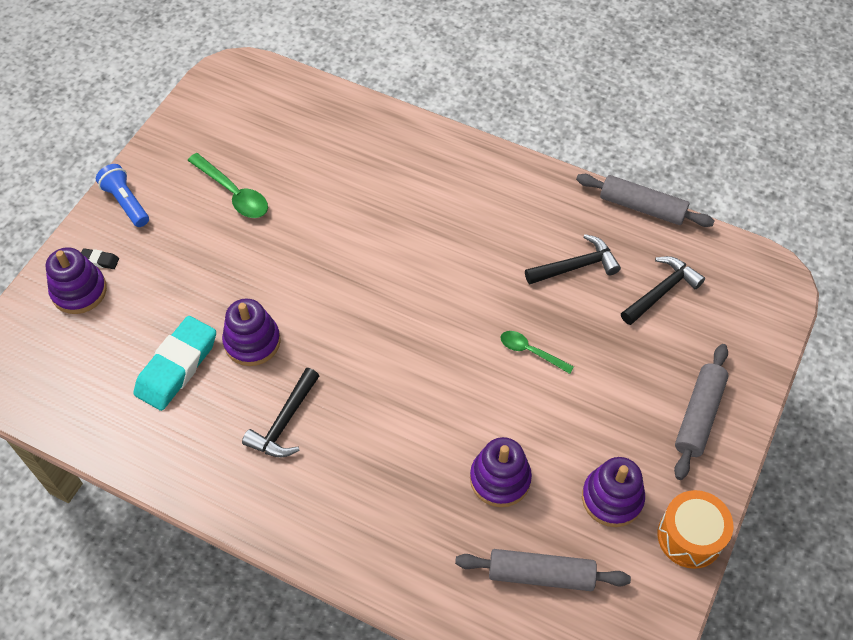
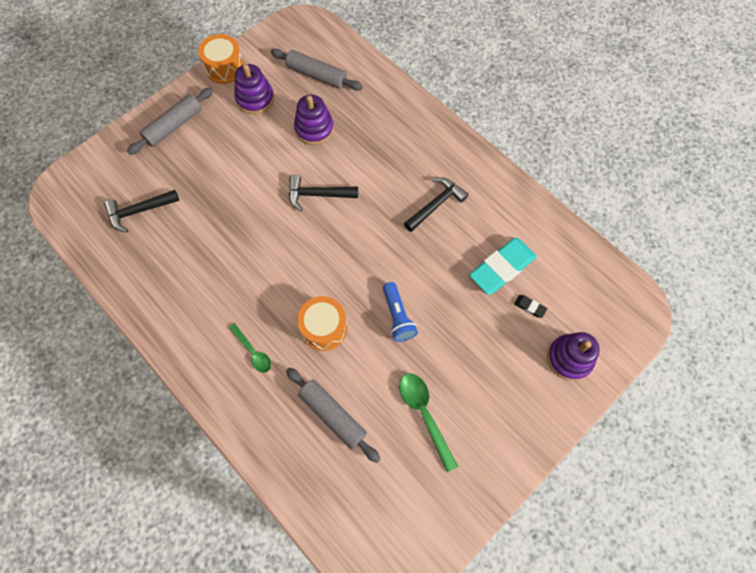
camera: 160 degrees left, 10 degrees up
black eraser [81,248,119,269] -> black eraser moved to [514,295,547,318]
blue flashlight [96,164,149,227] -> blue flashlight moved to [383,282,418,342]
purple stacking toy [222,299,281,366] -> none
green spoon [500,331,574,374] -> green spoon moved to [229,323,271,373]
black hammer [525,234,621,285] -> black hammer moved to [289,175,358,211]
grey rolling pin [576,174,714,227] -> grey rolling pin moved to [286,368,380,463]
none -> orange drum [297,296,348,351]

